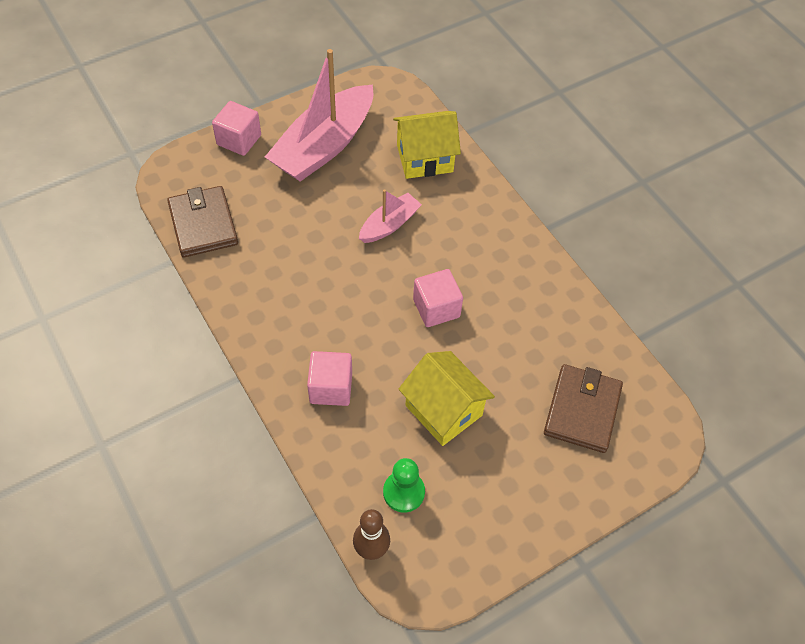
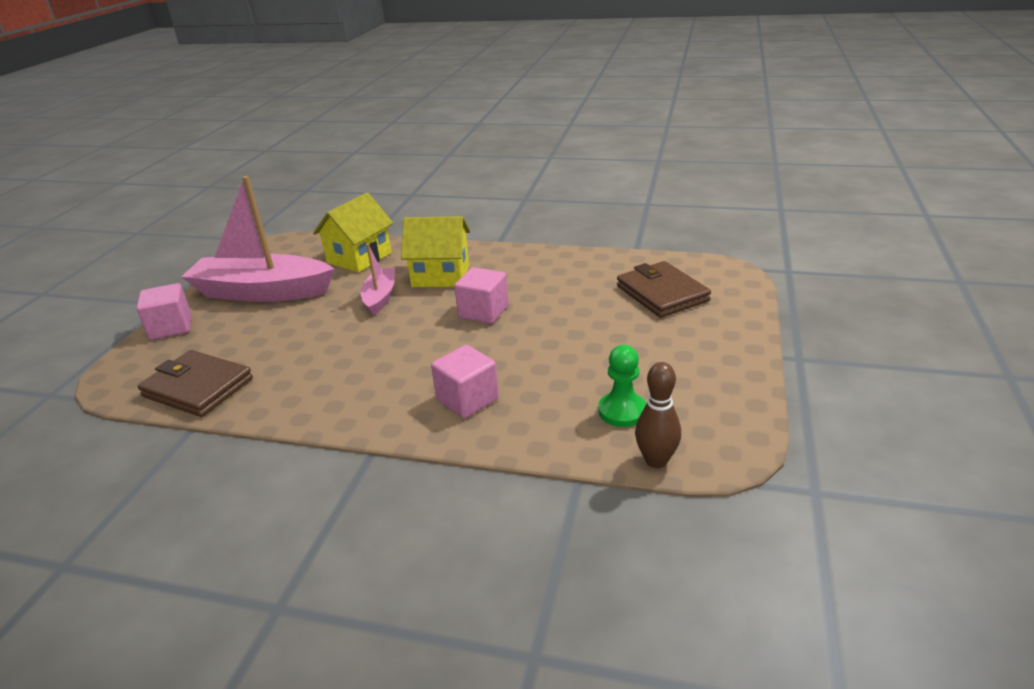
camera: 40 degrees left, 25 degrees down
pink boat [265,49,373,182] -> pink boat turned 105 degrees clockwise [181,176,335,302]
yellow house [398,351,495,446] -> yellow house moved to [401,216,470,287]

